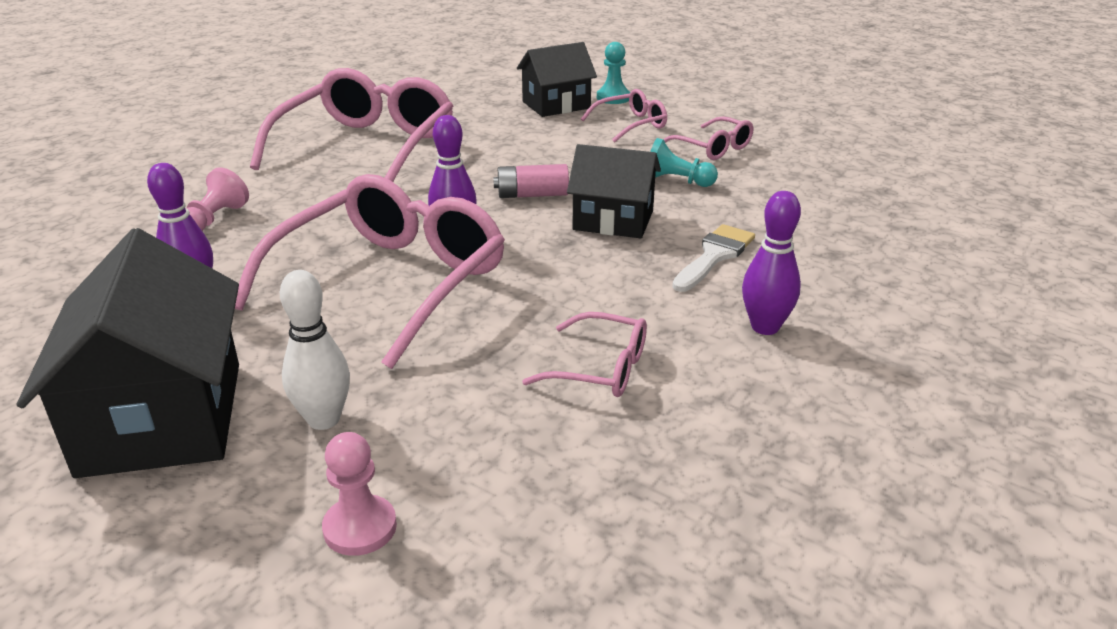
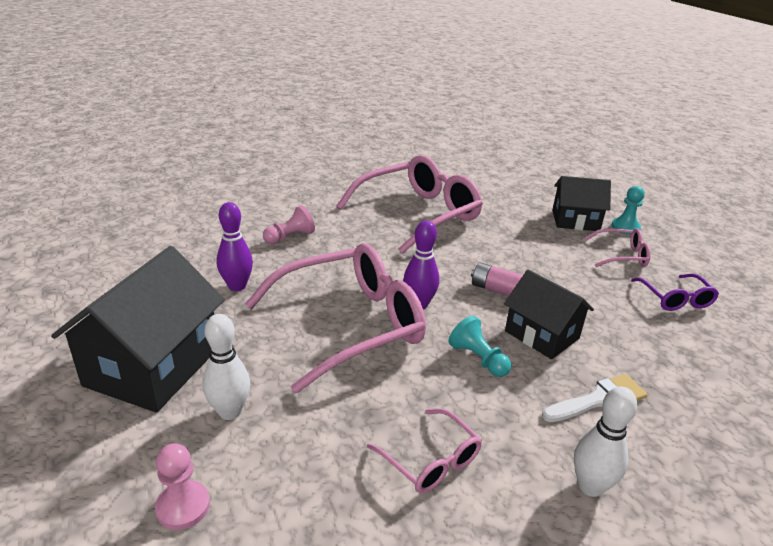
camera: 30 degrees right, 0 degrees up
turquoise pawn [650,138,718,187] -> turquoise pawn moved to [448,316,511,377]
pink glasses [663,116,753,160] -> purple glasses [631,274,719,311]
purple bowling pin [742,191,801,335] -> white bowling pin [574,386,637,497]

